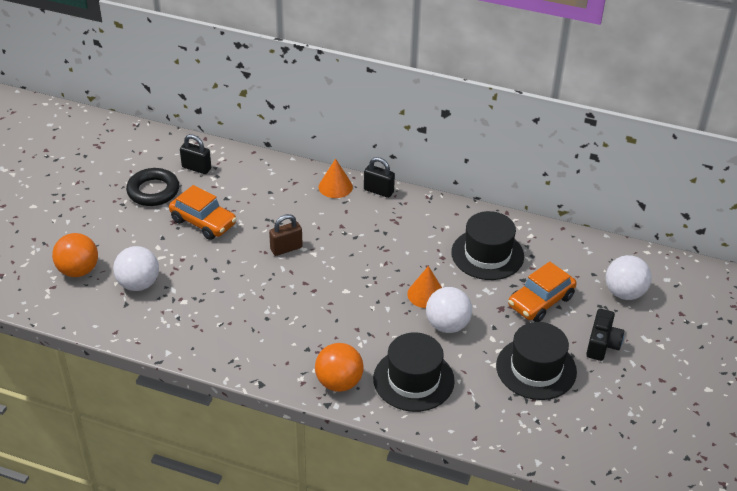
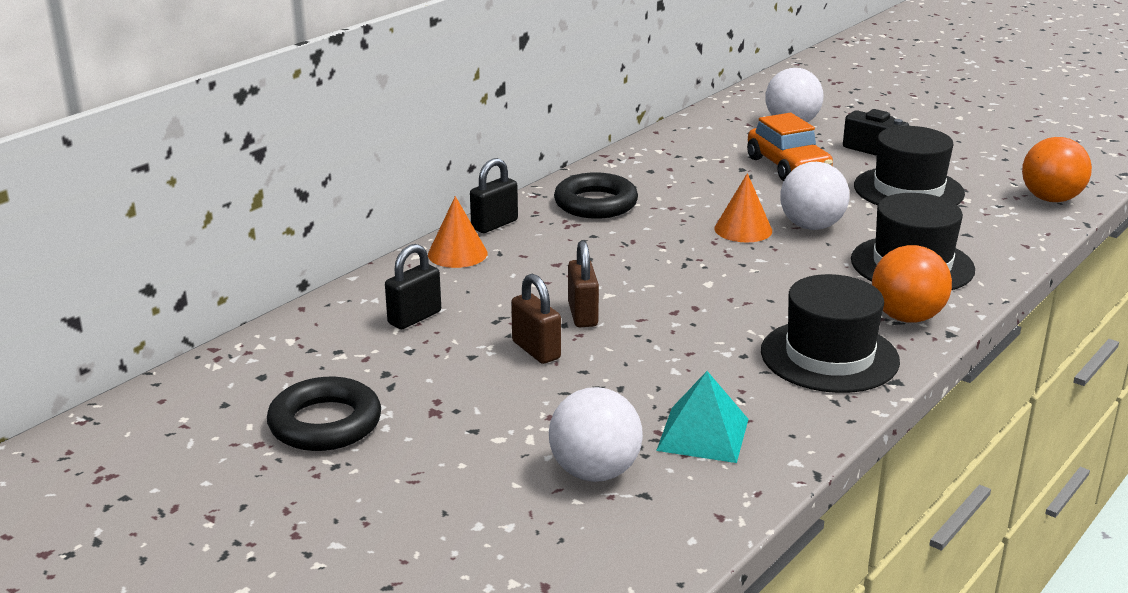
camera: 70 degrees left, 15 degrees down
orange ball [52,233,98,277] -> orange ball moved to [1022,137,1092,202]
orange car [169,185,237,240] -> none
black padlock [180,134,211,174] -> black padlock moved to [385,244,441,329]
black hat [451,211,524,280] -> black hat moved to [761,274,900,393]
none -> brown padlock [511,274,561,364]
none -> black ring [554,172,638,219]
none -> turquoise pyramid [656,371,748,463]

